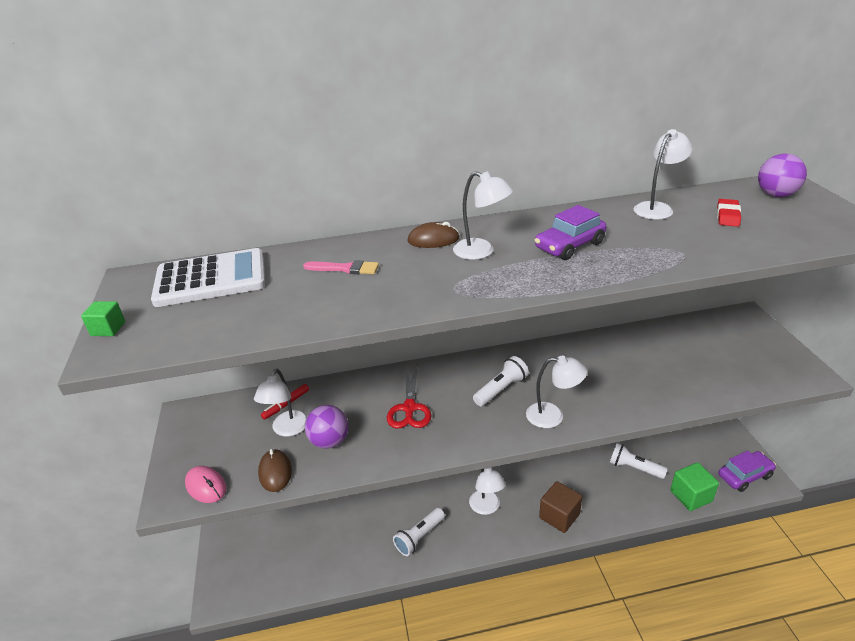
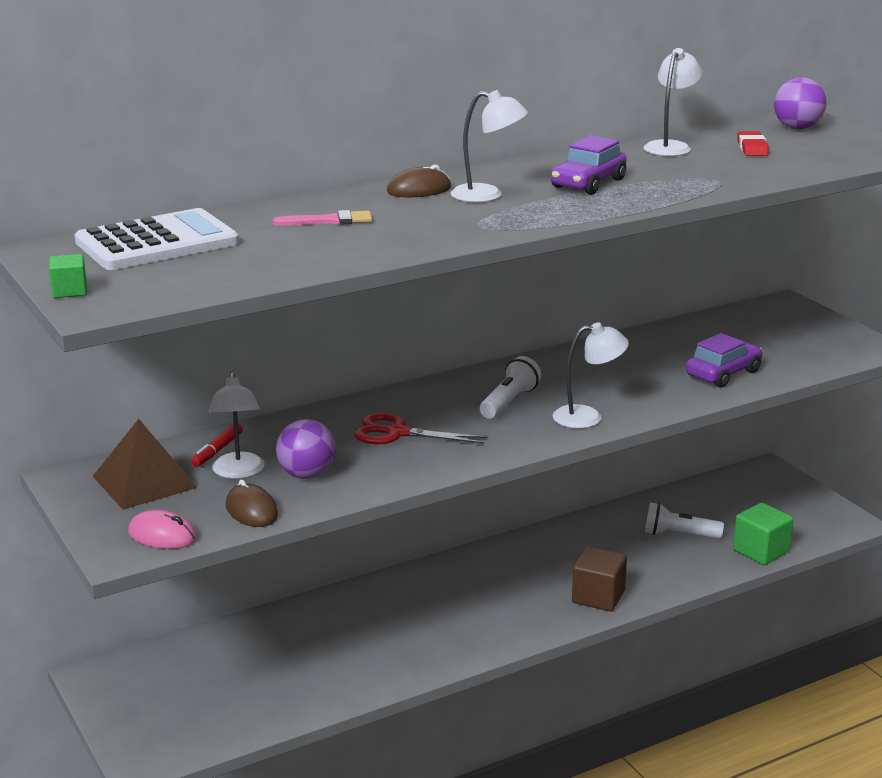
camera: 20 degrees left, 10 degrees down
red scissors [387,366,431,429] -> red scissors turned 120 degrees clockwise [354,413,487,444]
white flashlight [393,508,445,556] -> none
white lamp [469,467,506,515] -> none
purple car [718,451,776,492] -> purple car moved to [686,333,762,388]
none -> brown pyramid [93,419,198,510]

